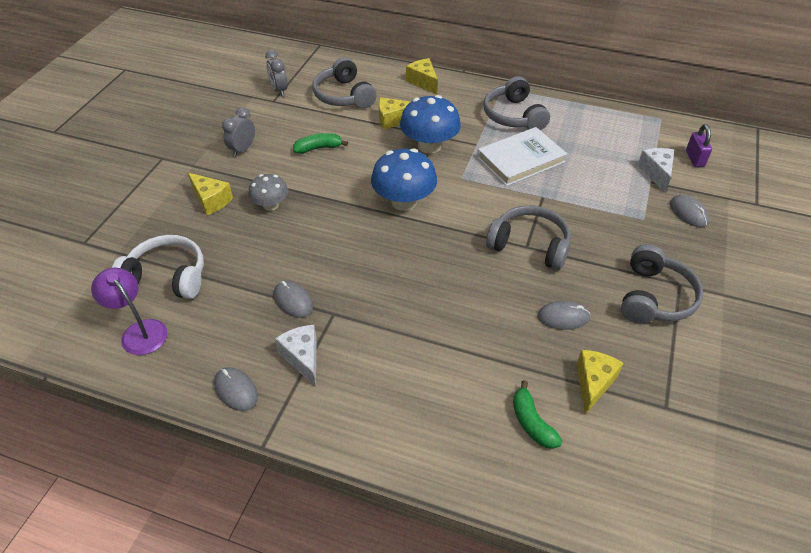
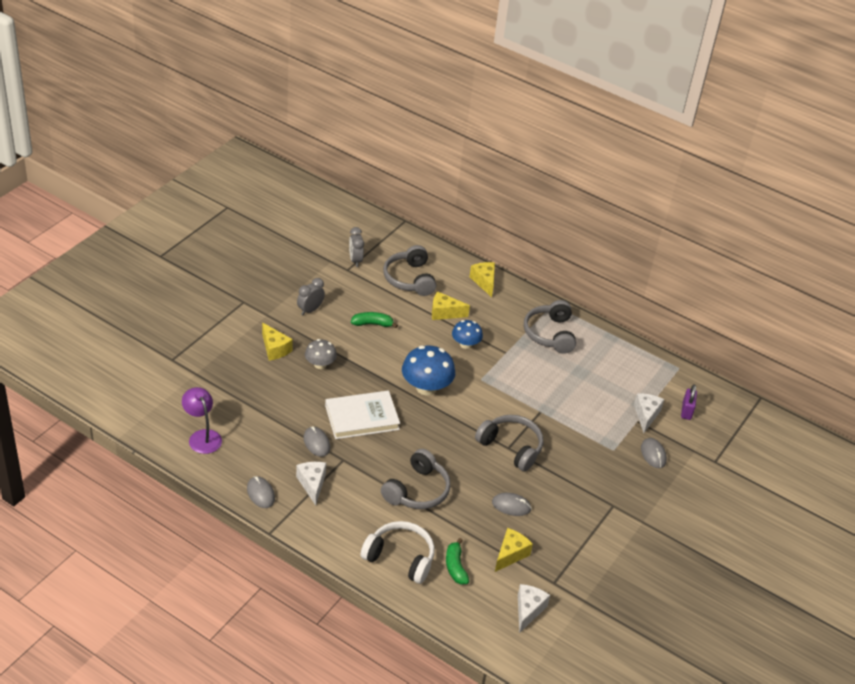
camera: 10 degrees right, 5 degrees down
white headphones [112,235,204,299] -> white headphones moved to [361,521,435,584]
blue mushroom [400,95,461,154] -> blue mushroom [452,320,483,349], size x0.60
white book [477,127,567,186] -> white book moved to [325,390,400,439]
grey headphones [621,244,703,324] -> grey headphones moved to [381,449,451,509]
none -> white cheese [518,584,550,633]

